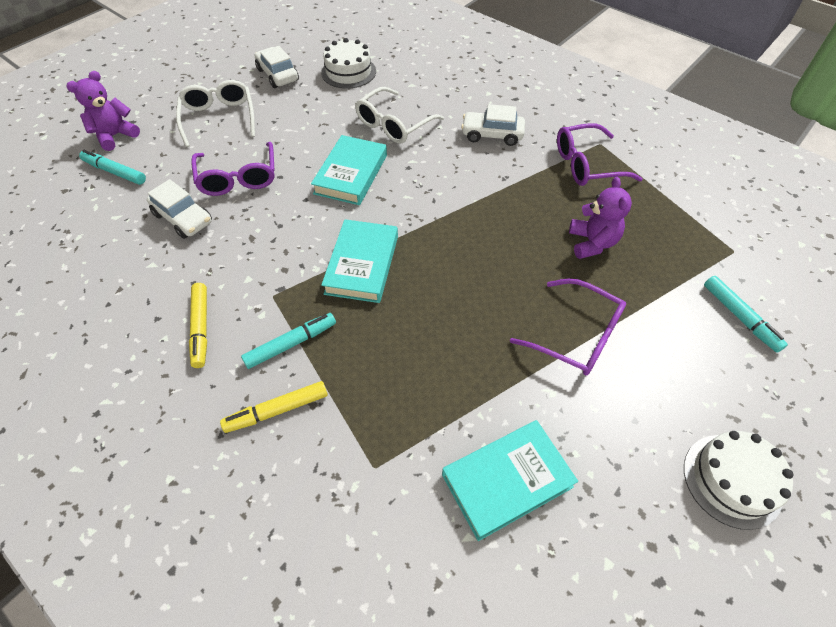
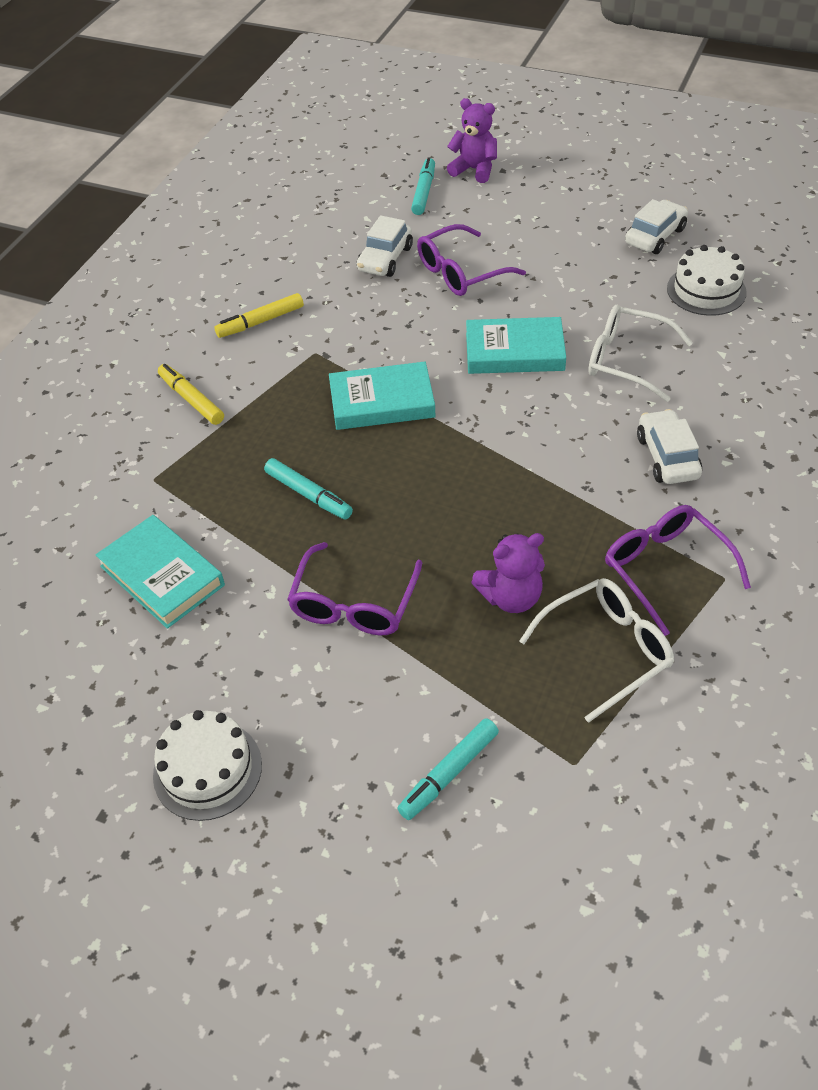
camera: 75 degrees right, 5 degrees down
white glasses [176,80,255,147] -> white glasses moved to [519,578,674,723]
turquoise marker [241,313,336,369] -> turquoise marker moved to [264,458,353,520]

